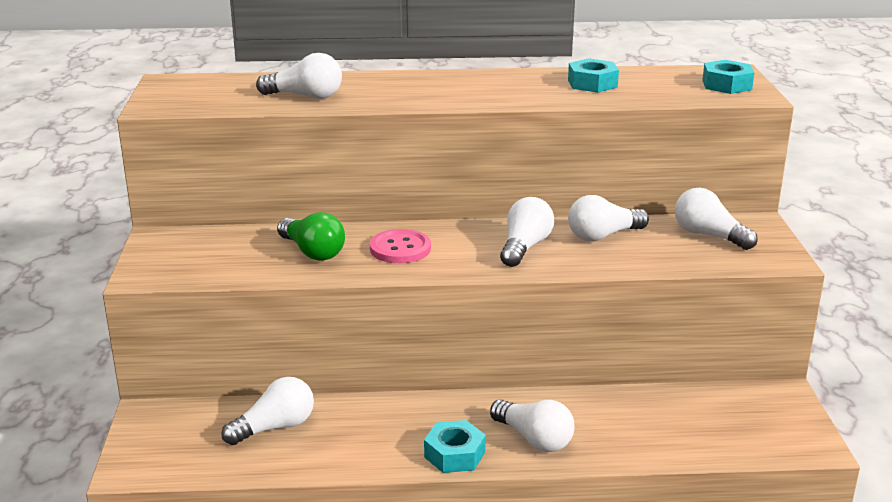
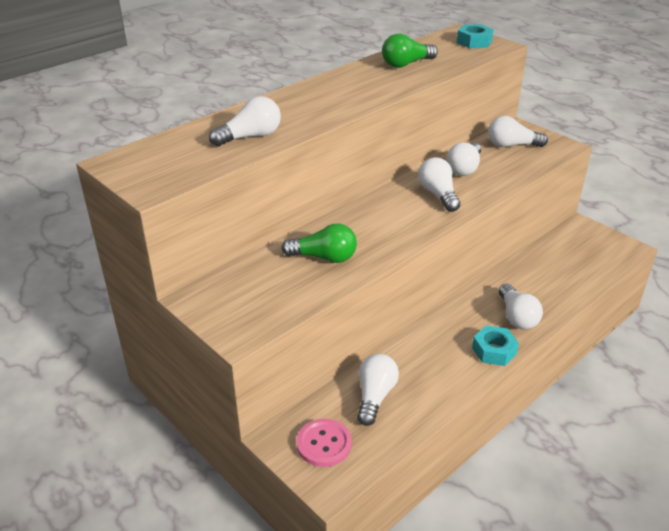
camera: 40 degrees left, 10 degrees up
pink button [370,229,431,263] -> pink button moved to [297,419,352,467]
white light bulb [490,399,574,452] -> white light bulb turned 75 degrees clockwise [499,284,543,329]
turquoise nut [568,58,619,93] -> green light bulb [382,34,438,68]

